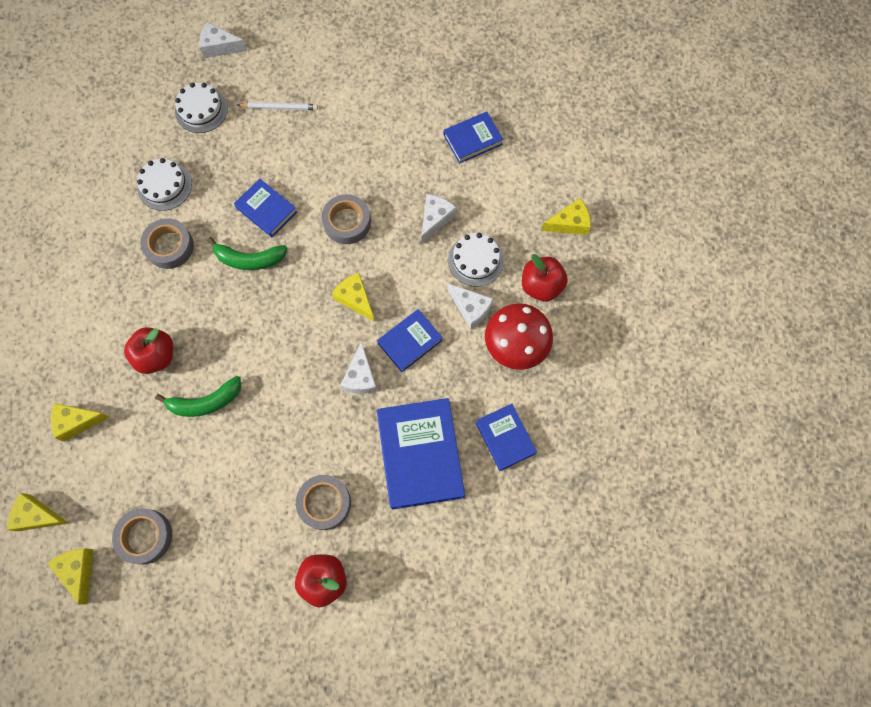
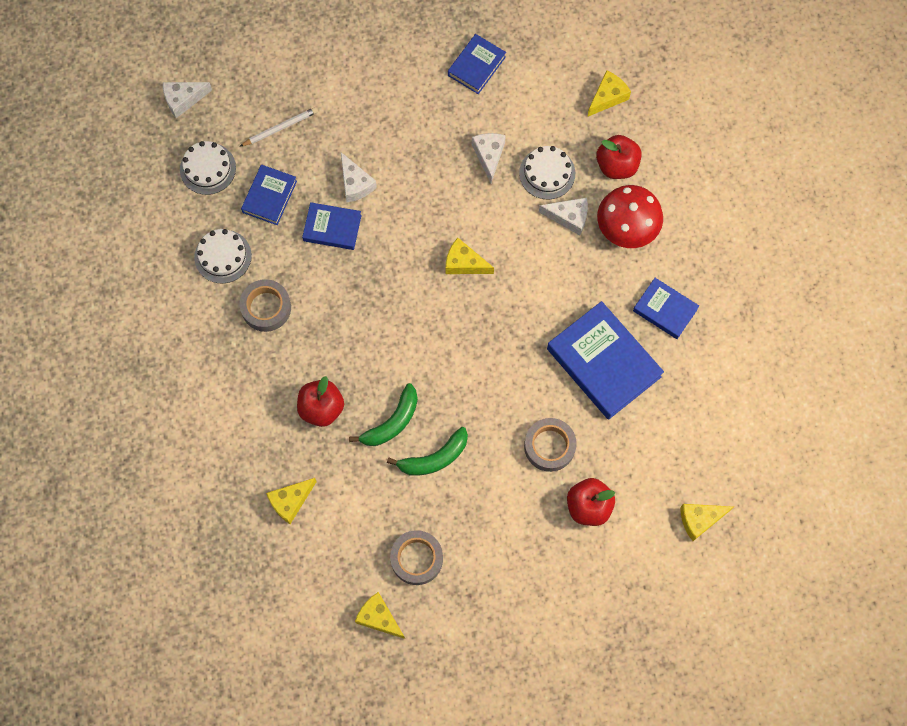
camera: 30 degrees left, 0 degrees up
yellow cheese [7,493,69,531] -> yellow cheese moved to [680,504,733,541]
green banana [207,237,287,270] -> green banana moved to [387,427,468,476]
grey tape [322,194,371,244] -> none
white cheese [340,341,377,394] -> white cheese moved to [341,152,377,202]
blue book [377,309,443,372] -> blue book moved to [241,165,297,225]

